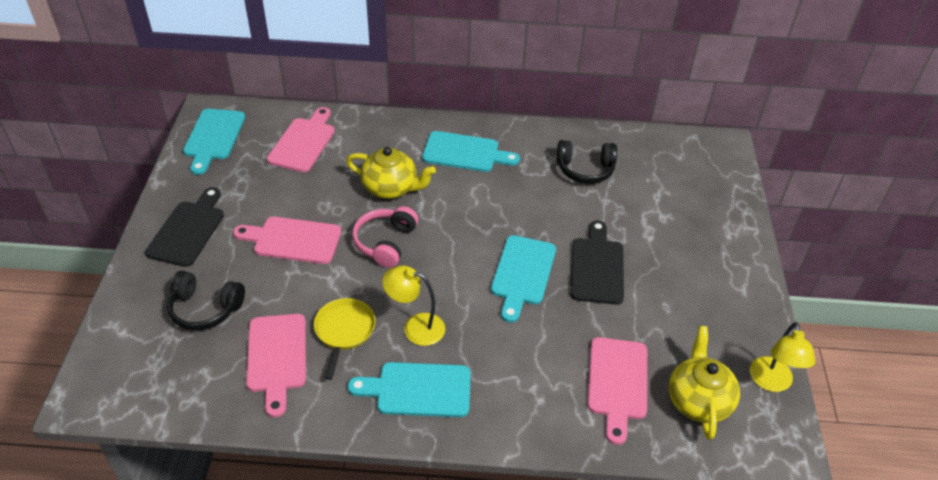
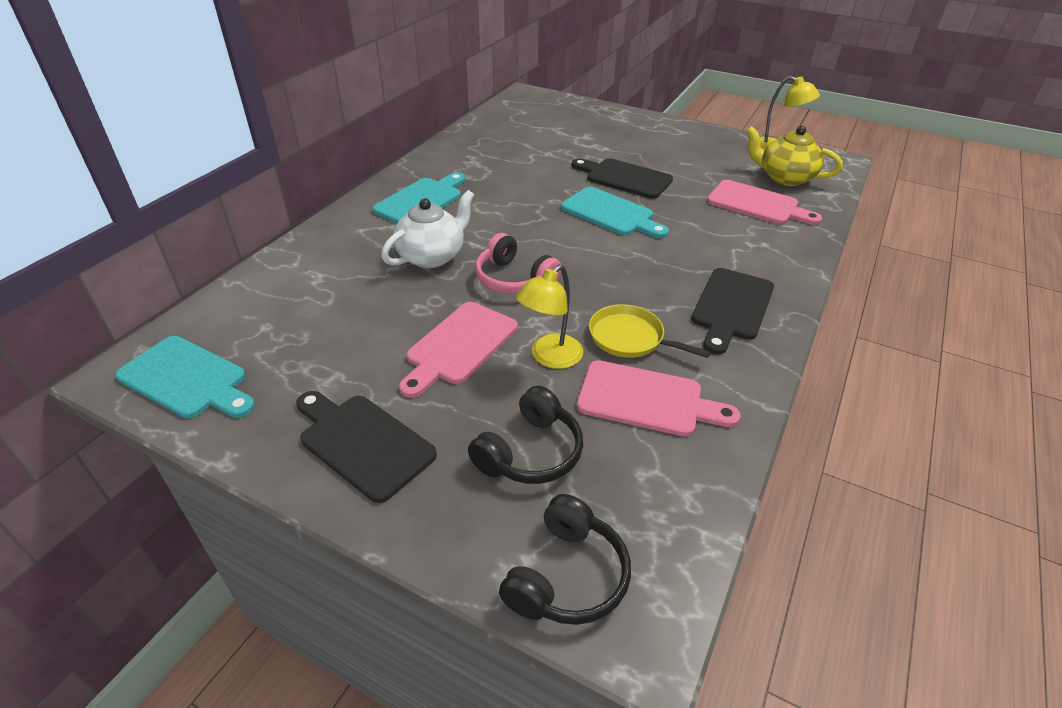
camera: 65 degrees left, 5 degrees down
pink cutting board [267,107,335,172] -> none
yellow teapot [346,147,436,199] -> white teapot [381,190,474,268]
turquoise cutting board [348,362,471,417] -> black cutting board [691,268,774,355]
yellow lamp [382,266,445,346] -> yellow lamp moved to [516,265,583,369]
black headphones [557,140,617,184] -> black headphones moved to [499,494,631,625]

